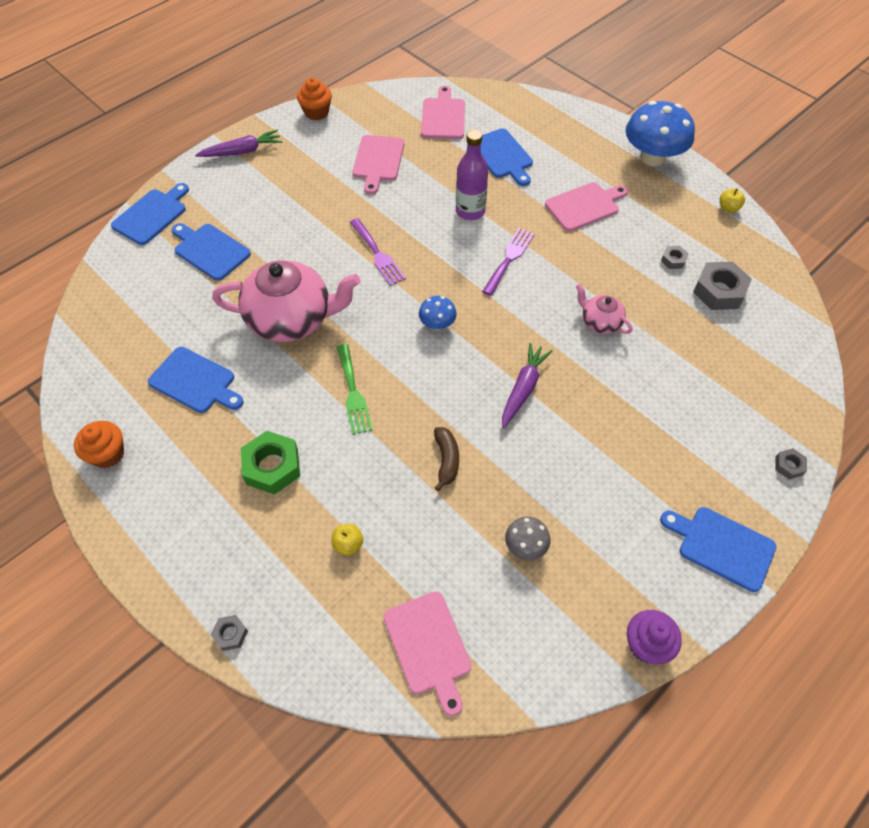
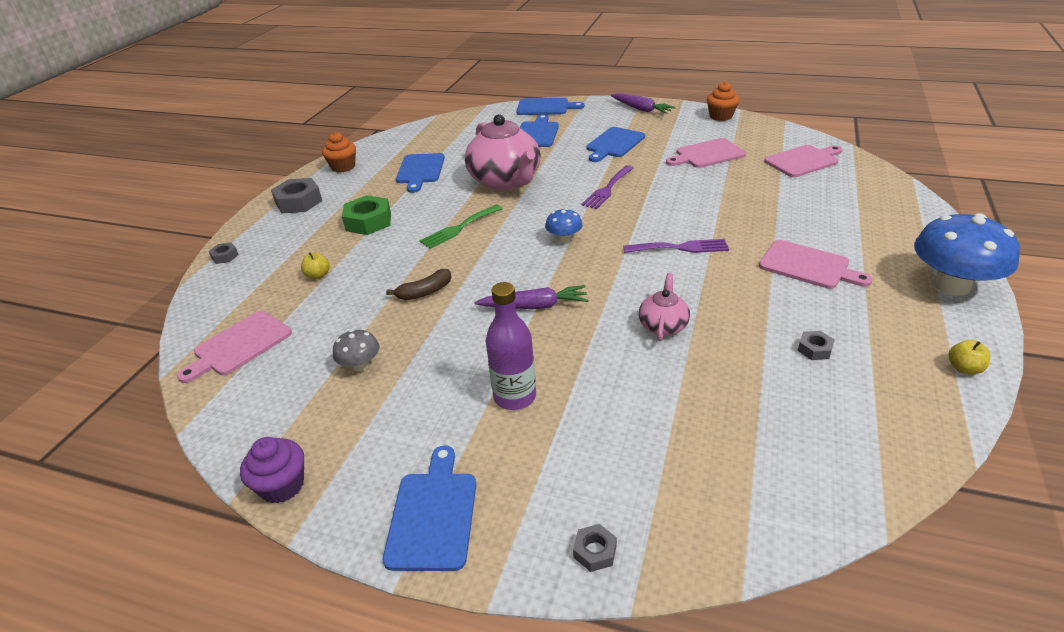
camera: 65 degrees right, 20 degrees down
purple bottle [456,130,488,220] -> purple bottle moved to [486,282,536,410]
blue cutting board [481,128,533,186] -> blue cutting board moved to [586,127,645,162]
grey nut [693,261,752,310] -> grey nut moved to [271,178,322,214]

